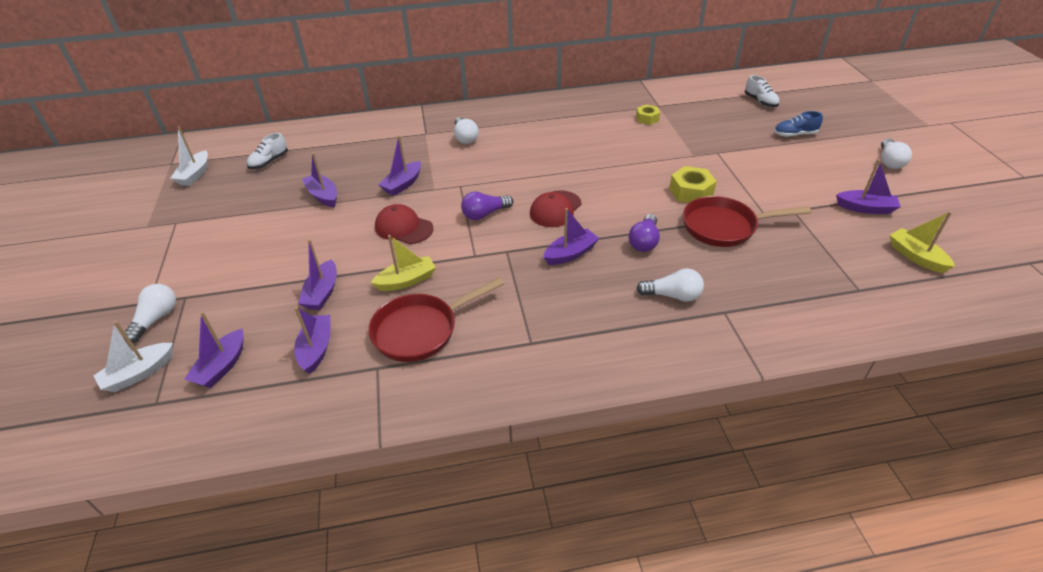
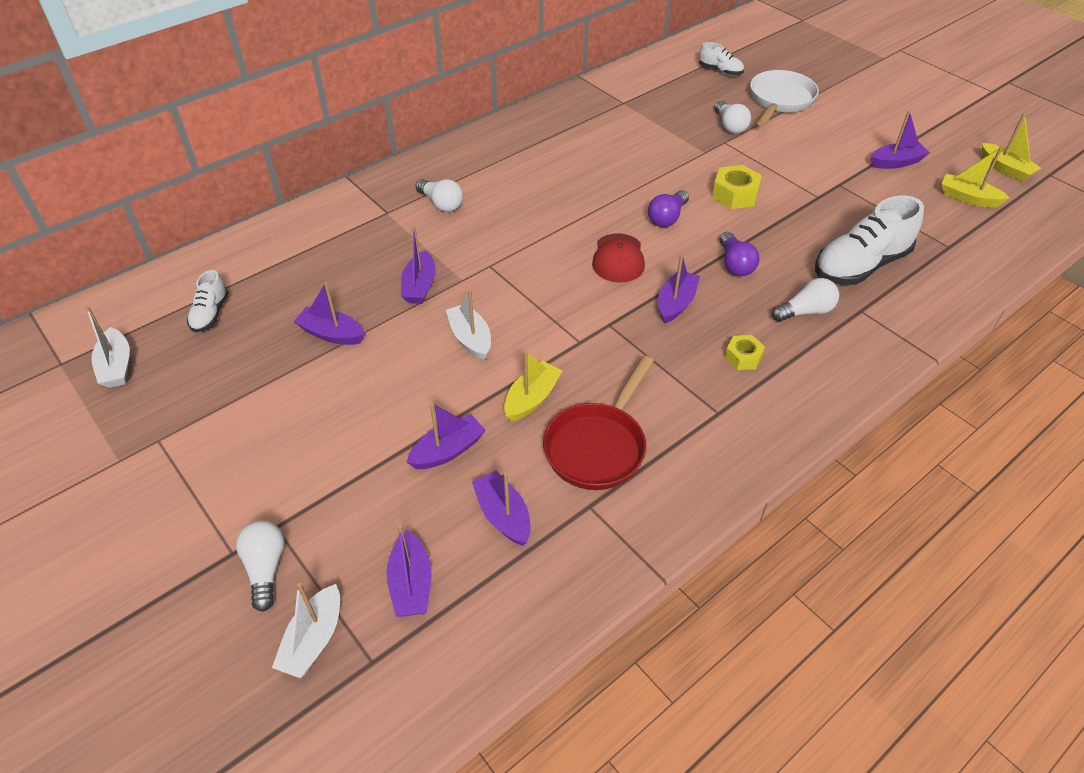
camera: 30 degrees left, 5 degrees up
purple boat [298,239,337,310] -> purple boat turned 105 degrees counterclockwise [406,403,486,469]
red cap [375,204,433,244] -> white boat [446,290,491,360]
purple light bulb [461,192,513,220] -> purple light bulb moved to [648,190,689,227]
yellow nut [636,105,660,125] -> yellow nut moved to [725,335,765,370]
red pan [683,196,811,247] -> none
blue shoe [774,111,823,137] -> white pan [750,70,819,127]
white light bulb [881,138,912,169] -> white light bulb moved to [714,101,751,134]
none -> white shoe [815,196,924,285]
none -> yellow boat [982,113,1041,182]

